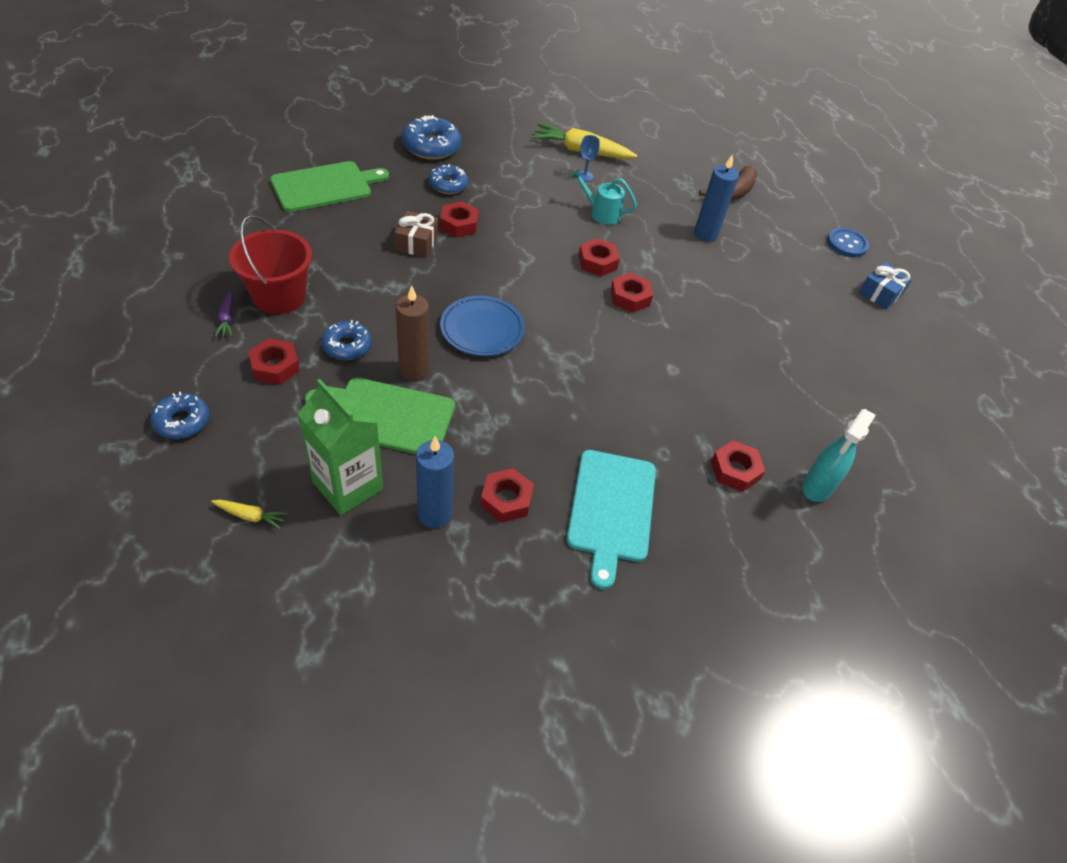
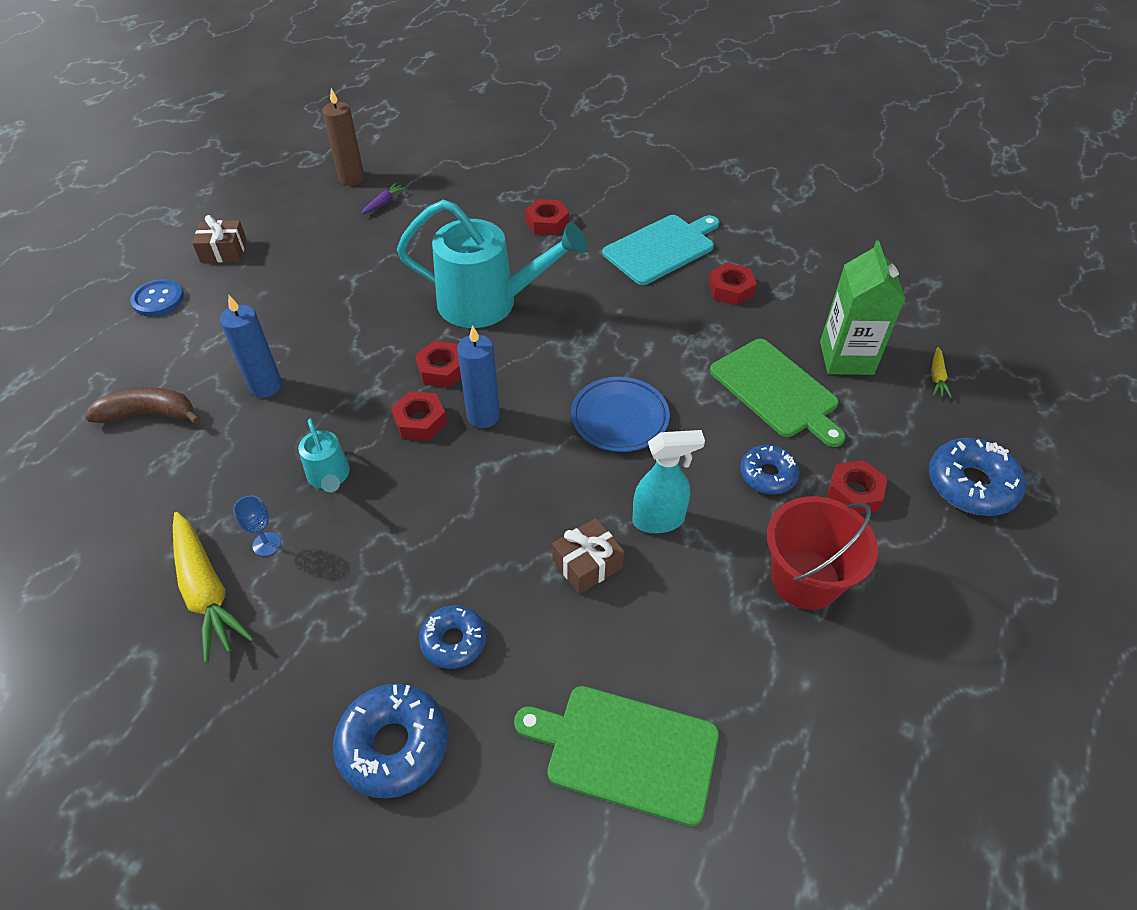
camera: 130 degrees left, 0 degrees up
blue donut [150,392,209,439] -> blue donut [929,438,1026,516], size x1.55
yellow carrot [211,500,288,529] -> yellow carrot turned 135 degrees counterclockwise [931,347,952,398]
purple carrot [215,291,233,337] -> purple carrot moved to [361,183,406,214]
brown candle [396,285,429,381] -> brown candle moved to [322,88,364,185]
blue candle [416,436,454,528] -> blue candle moved to [457,325,500,428]
red nut [440,201,479,238] -> none
turquoise spray bottle [802,409,876,502] -> turquoise spray bottle moved to [632,430,705,533]
blue gift [859,262,913,309] -> brown gift [192,215,247,263]
none -> turquoise watering can [397,200,587,328]

